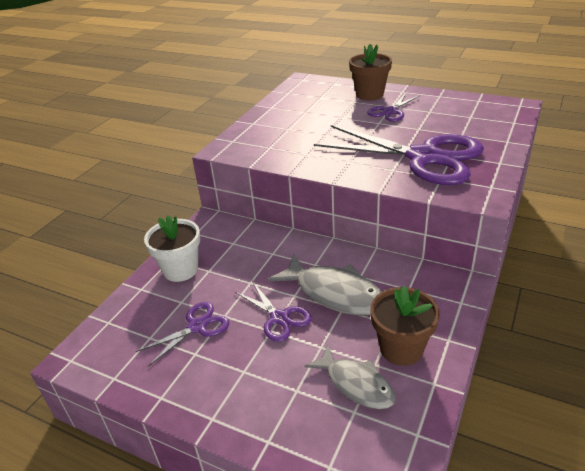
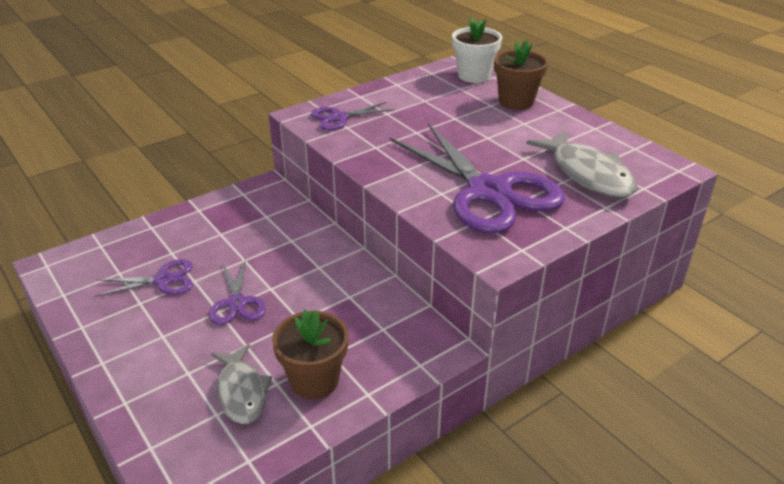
camera: 25 degrees right, 0 degrees up
white flower pot [144,215,200,282] -> white flower pot moved to [452,17,502,83]
grey fish [268,254,382,316] -> grey fish moved to [526,130,637,198]
purple scissors [367,93,420,122] -> purple scissors moved to [311,102,395,130]

